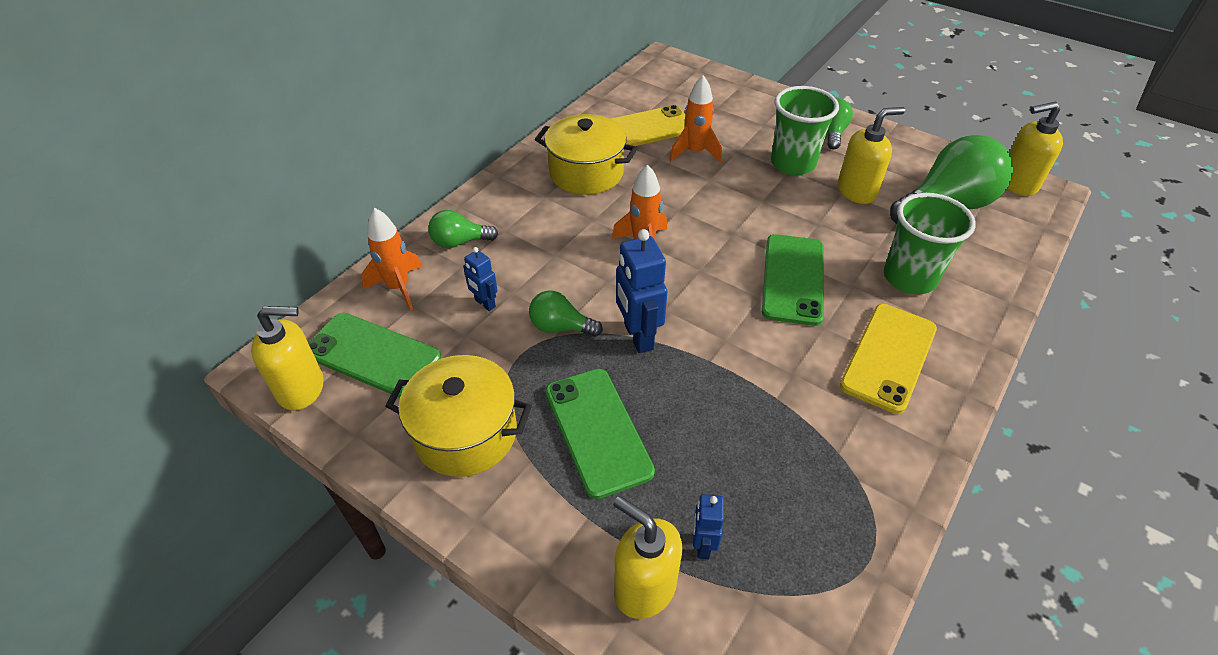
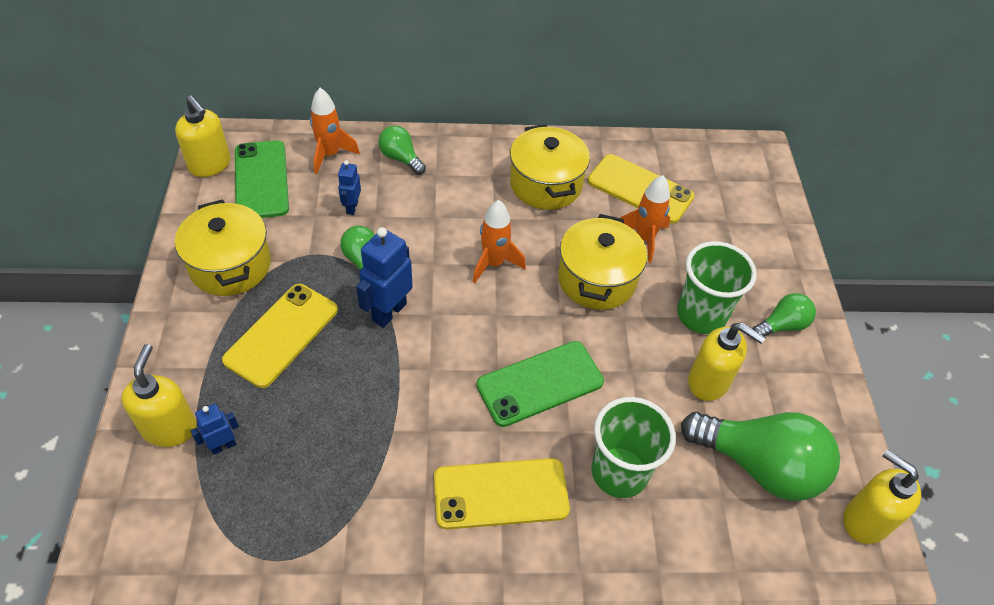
camera: 50 degrees right, 5 degrees up
green phone [545,369,655,499] -> yellow phone [222,284,338,388]
none -> yellow pot [558,214,647,310]

